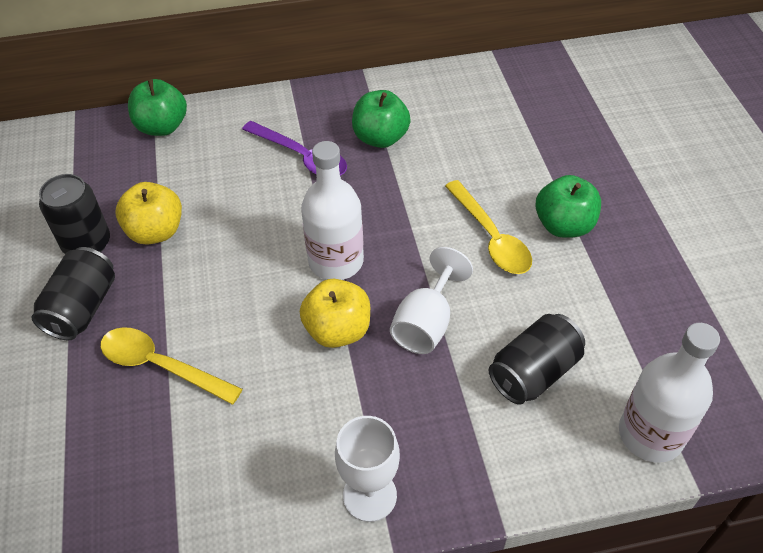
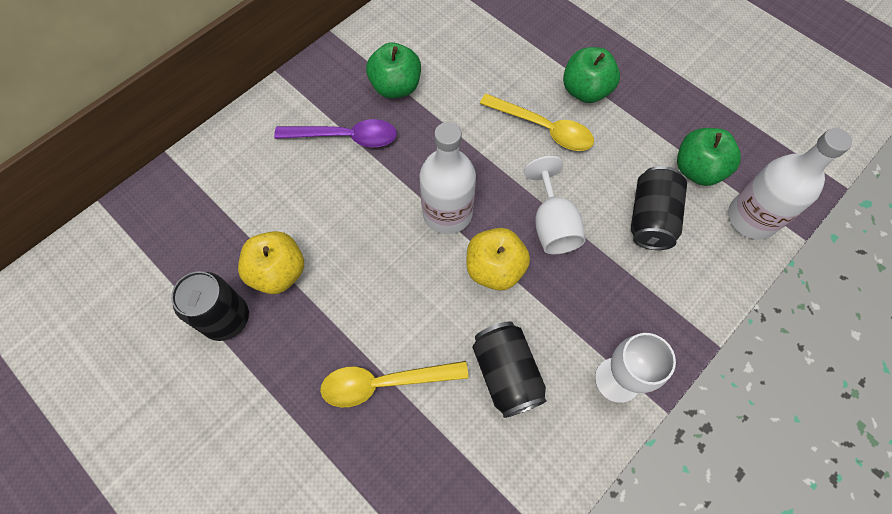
camera: 35 degrees left, 15 degrees up
black can [31,247,115,340] -> black can moved to [472,321,547,418]
green apple [128,79,187,136] -> green apple moved to [677,128,741,186]

